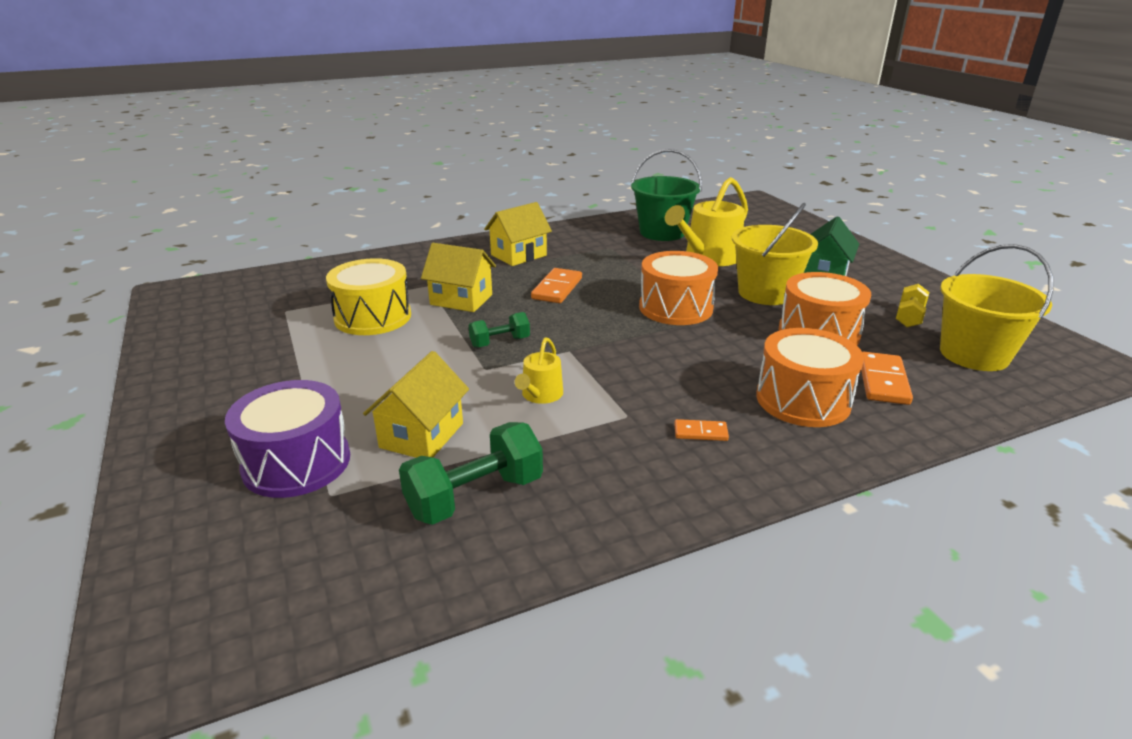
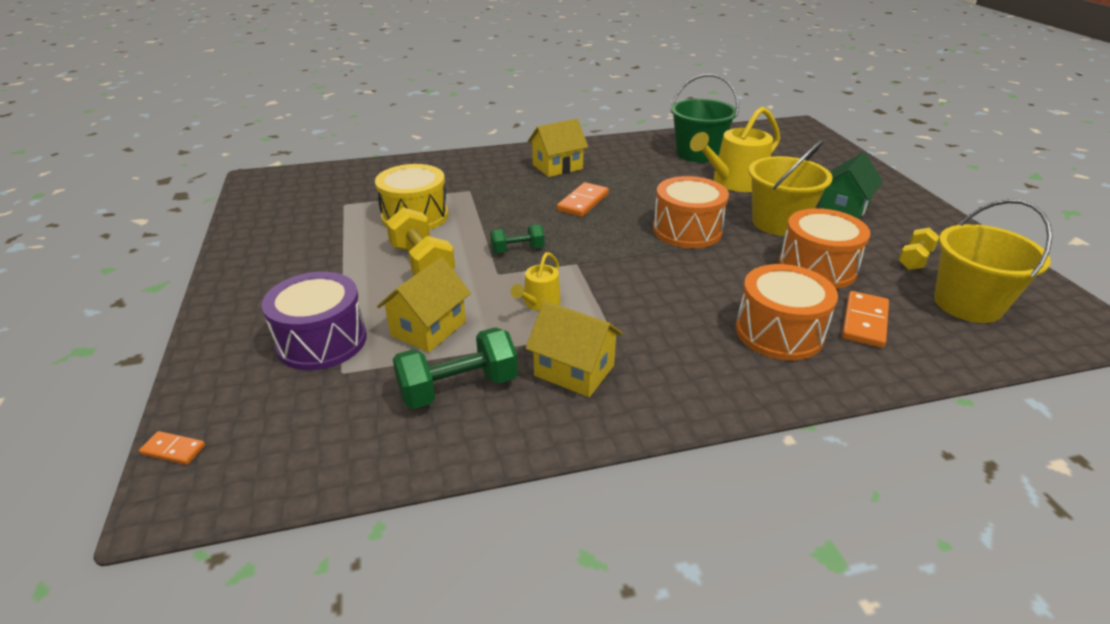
camera: 10 degrees right, 5 degrees up
yellow house [421,243,496,312] -> yellow house moved to [526,301,623,397]
orange domino [674,419,729,441] -> orange domino moved to [139,431,205,465]
none -> yellow dumbbell [386,207,455,276]

